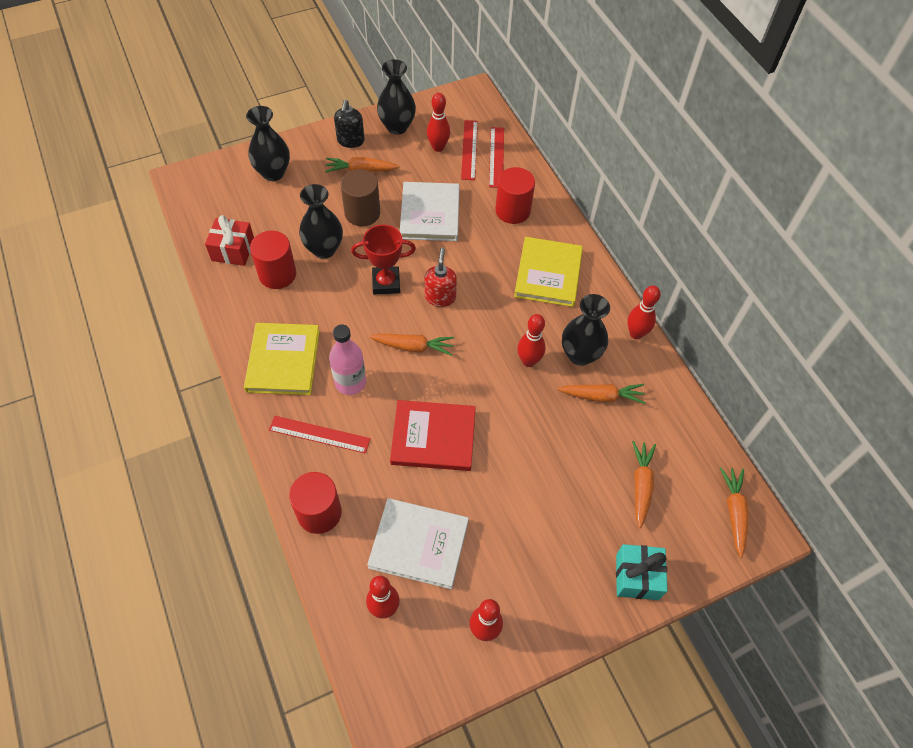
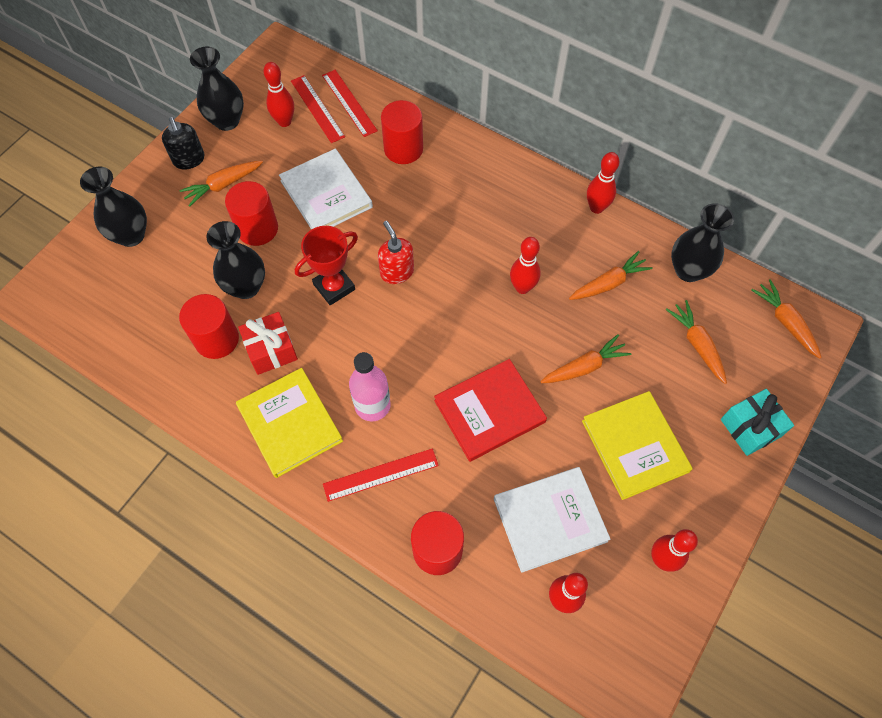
camera: 30 degrees left, 5 degrees up
red gift [205,215,254,266] -> red gift moved to [238,312,298,375]
brown cylinder [341,169,380,226] -> red cylinder [225,181,278,246]
orange carrot [369,334,454,356] -> orange carrot moved to [540,334,631,383]
yellow book [514,237,583,307] -> yellow book moved to [582,391,693,500]
black vase [562,294,610,366] -> black vase moved to [671,203,734,282]

